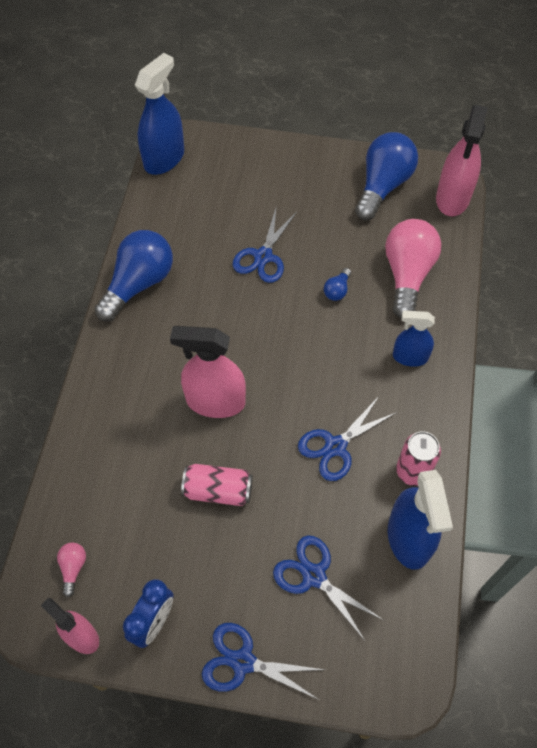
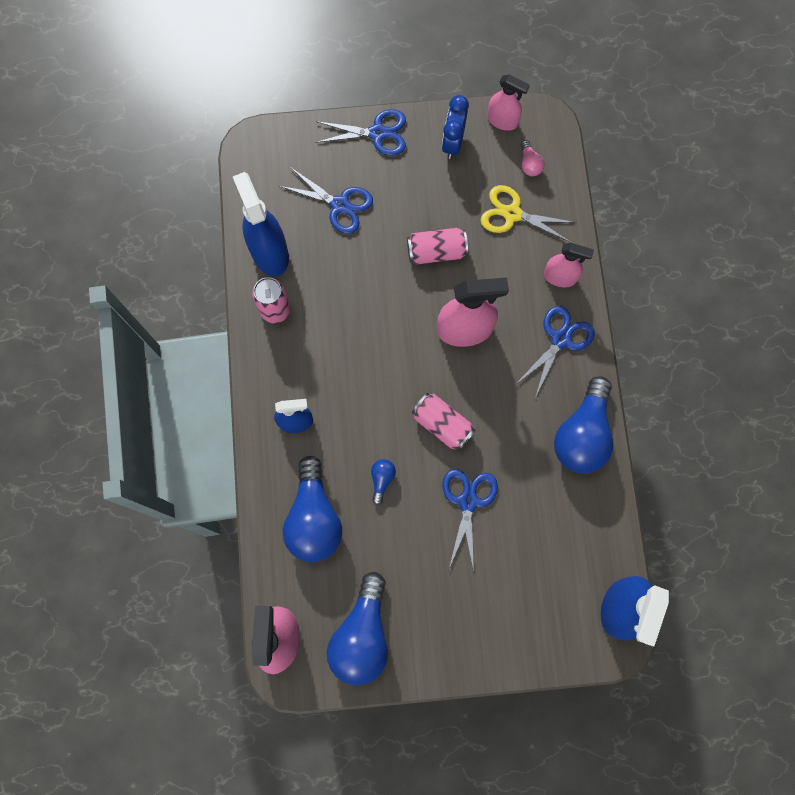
camera: 165 degrees right, 15 degrees up
blue scissors [298,395,397,481] -> blue scissors moved to [516,306,595,395]
pink light bulb [385,219,441,318] -> blue light bulb [283,456,342,562]
none -> pink can [412,393,475,451]
none -> yellow scissors [481,185,577,242]
none -> pink spray bottle [544,243,594,287]

